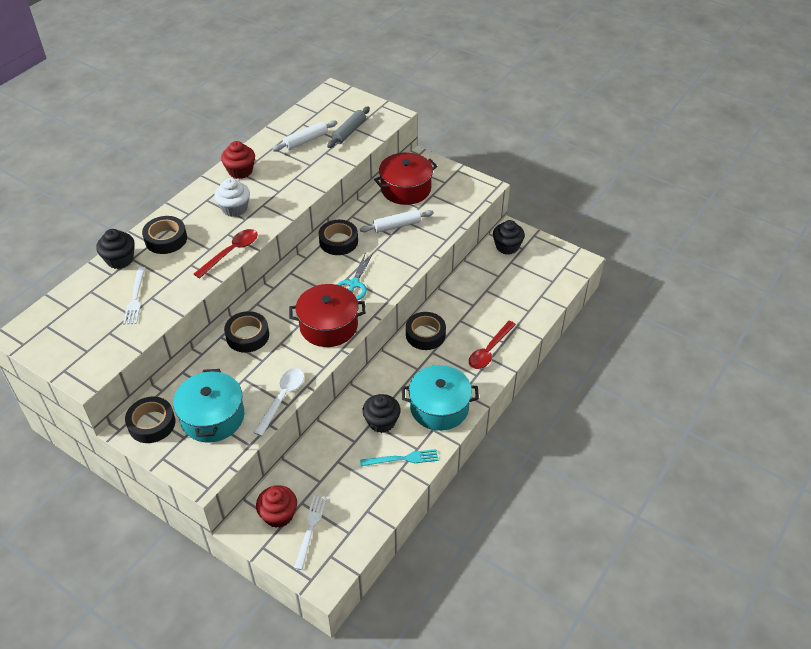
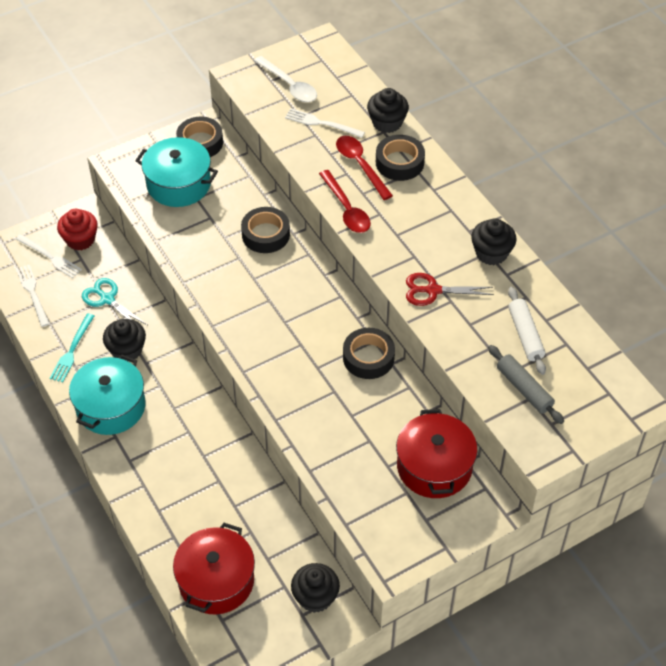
camera: 115 degrees right, 5 degrees up
white cupcake [214,178,250,217] -> none
red cupcake [221,141,255,179] -> black cupcake [471,218,517,265]
white spoon [253,368,304,436] -> white spoon moved to [254,56,317,102]
red pot [289,284,366,347] -> red pot moved to [173,523,255,614]
turquoise scissors [337,252,373,300] -> turquoise scissors moved to [82,278,147,325]
white rolling pin [360,209,434,233] -> none
black tape [406,312,446,350] -> none
red spoon [469,321,516,369] -> red spoon moved to [336,136,393,200]
none -> white fork [16,265,49,327]
none -> red scissors [406,273,494,306]

